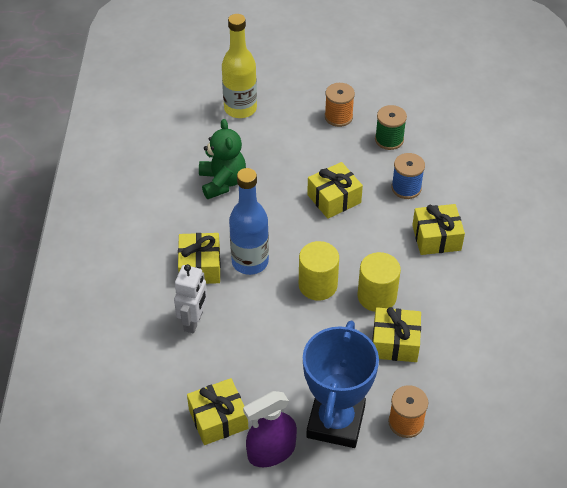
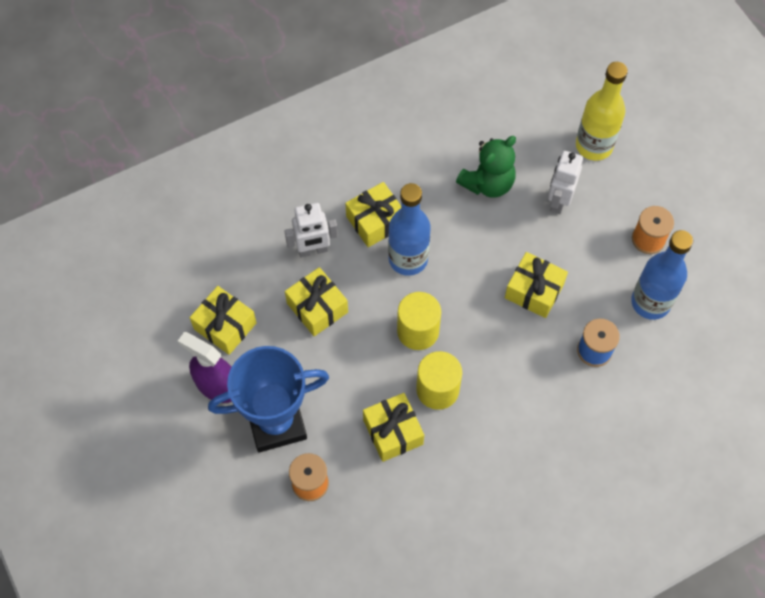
camera: 60 degrees right, 15 degrees up
green spool [375,105,407,150] -> blue bottle [631,230,693,320]
yellow gift [412,204,465,255] -> yellow gift moved to [285,267,348,336]
none -> white robot [548,151,583,214]

